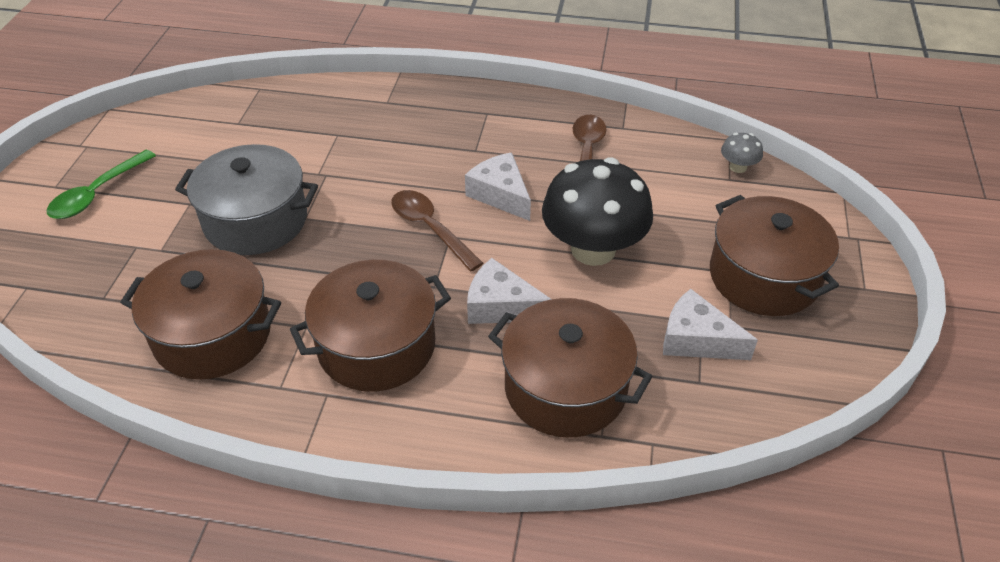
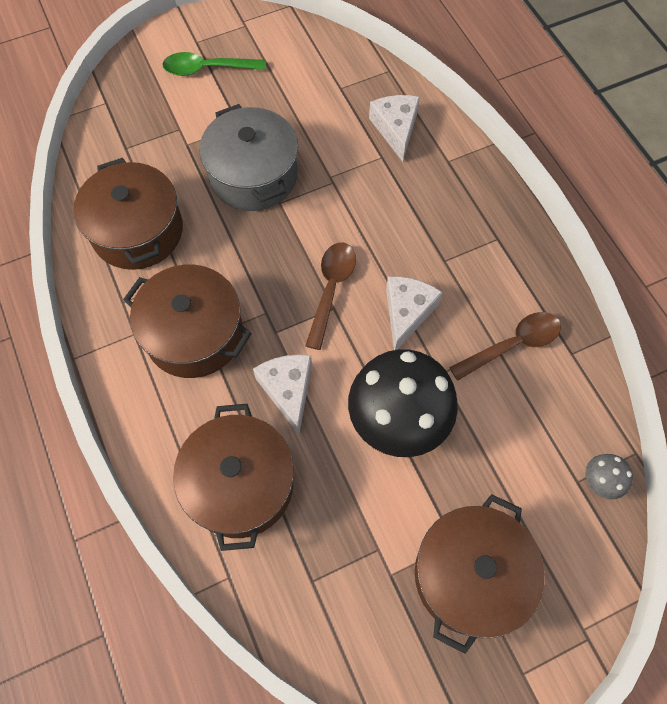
camera: 55 degrees right, 20 degrees up
white cheese [663,289,758,360] -> white cheese moved to [369,95,420,162]

